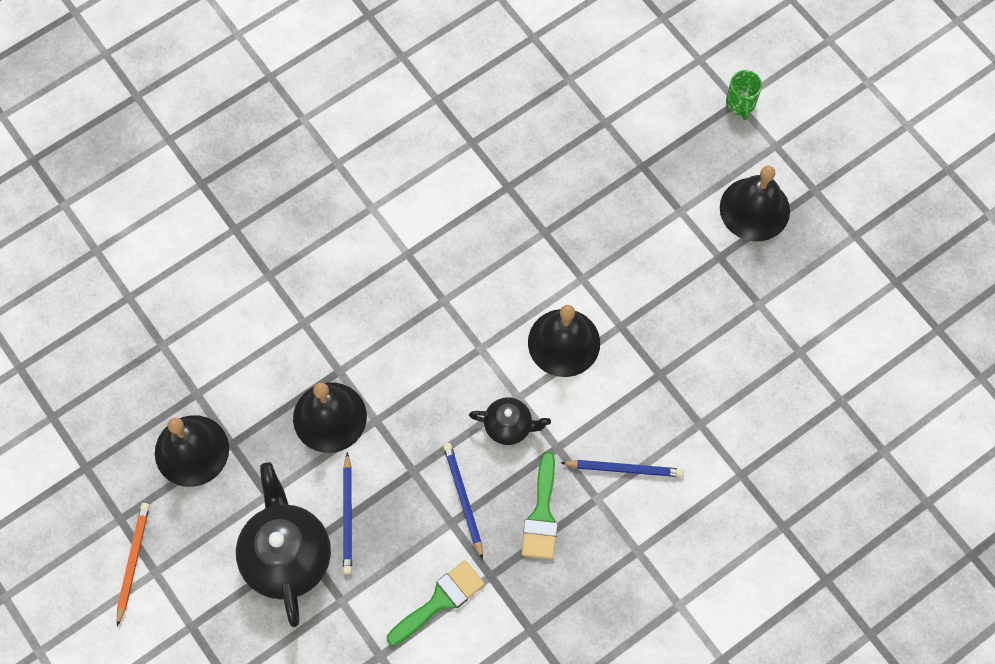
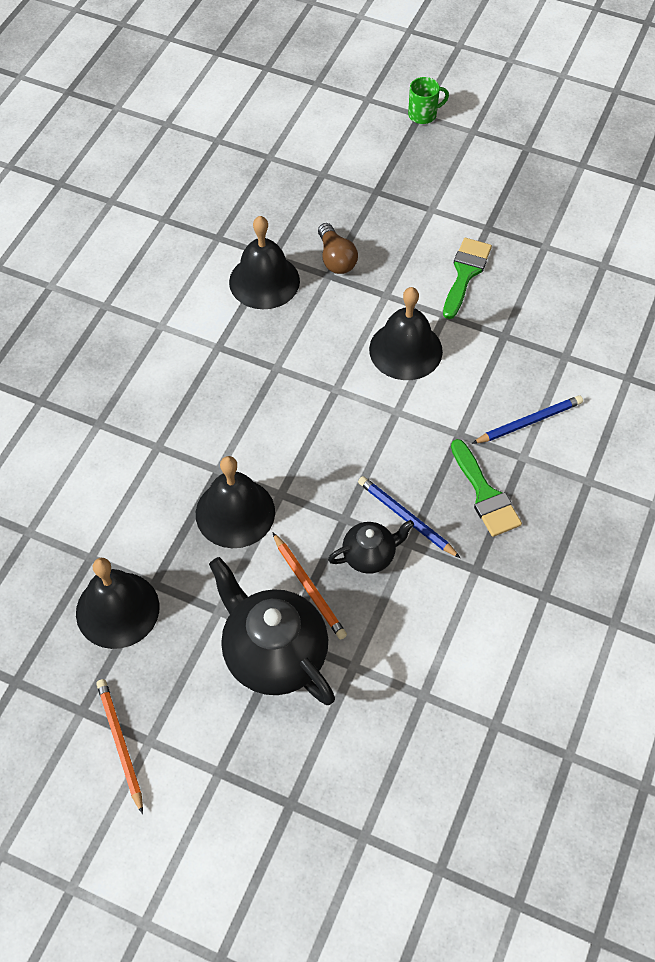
camera: 30 degrees left, 10 degrees down
blue pencil [343,452,352,574] -> orange pencil [272,532,347,640]
green brush [387,560,485,646] -> green brush moved to [443,238,492,319]
black teapot [469,397,551,445] -> black teapot moved to [328,520,414,574]
black bell [720,165,790,241] -> black bell moved to [229,216,300,309]
green mug [726,70,762,120] -> green mug turned 75 degrees counterclockwise [408,77,449,124]
none -> brown light bulb [318,223,358,274]

